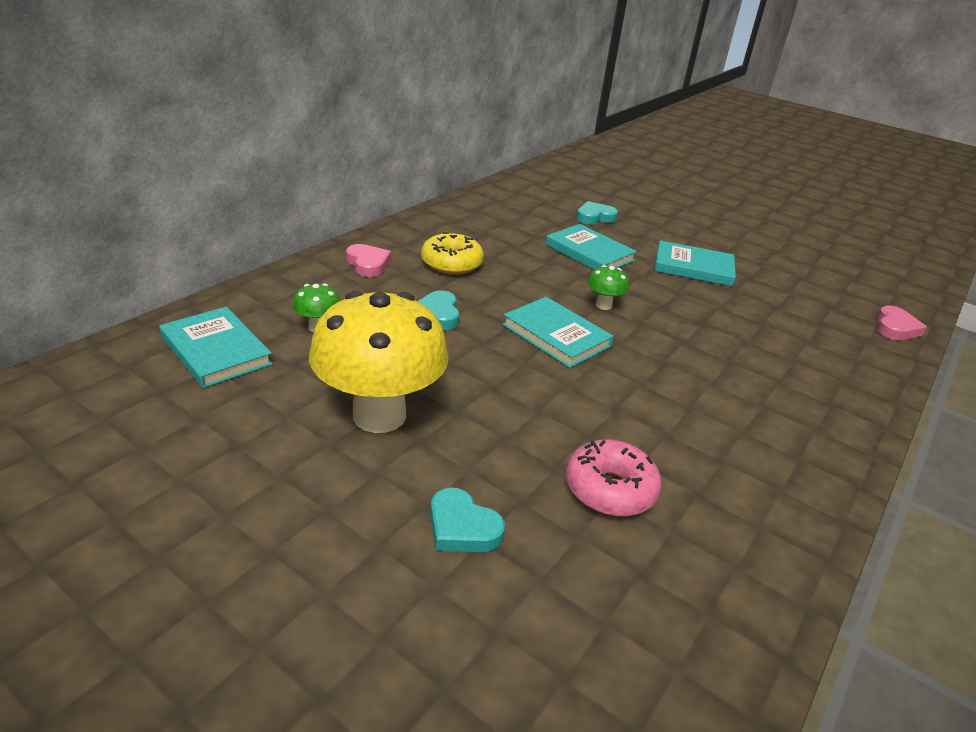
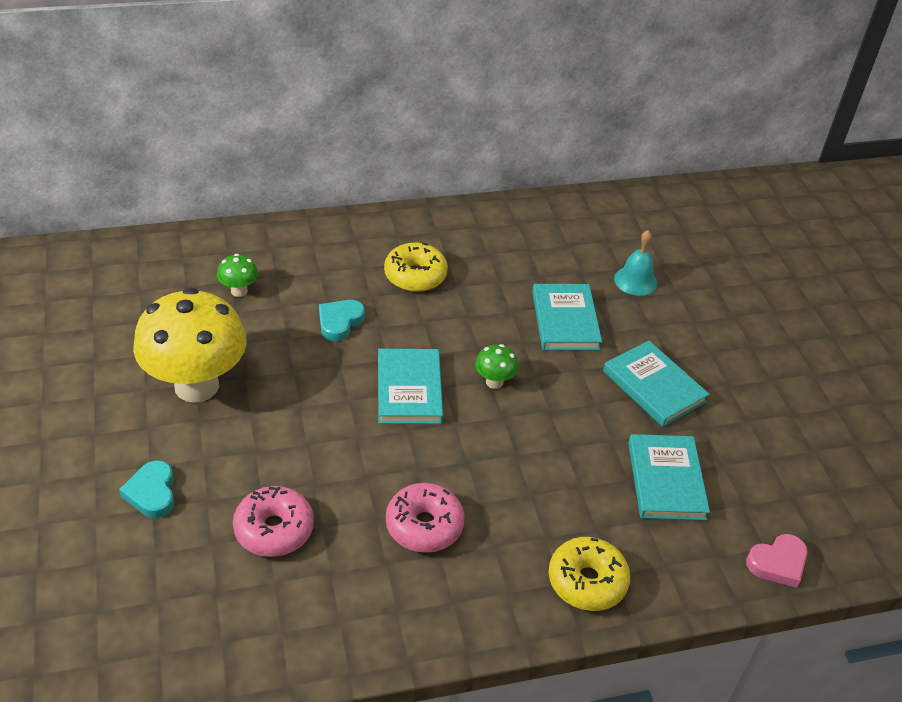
camera: 40 degrees right, 10 degrees up
turquoise book [159,307,273,388] -> turquoise book moved to [628,434,710,520]
pink heart [346,244,391,277] -> none
turquoise heart [576,201,618,224] -> turquoise bell [614,230,657,296]
none -> pink donut [386,483,465,553]
none -> yellow donut [549,537,630,611]

